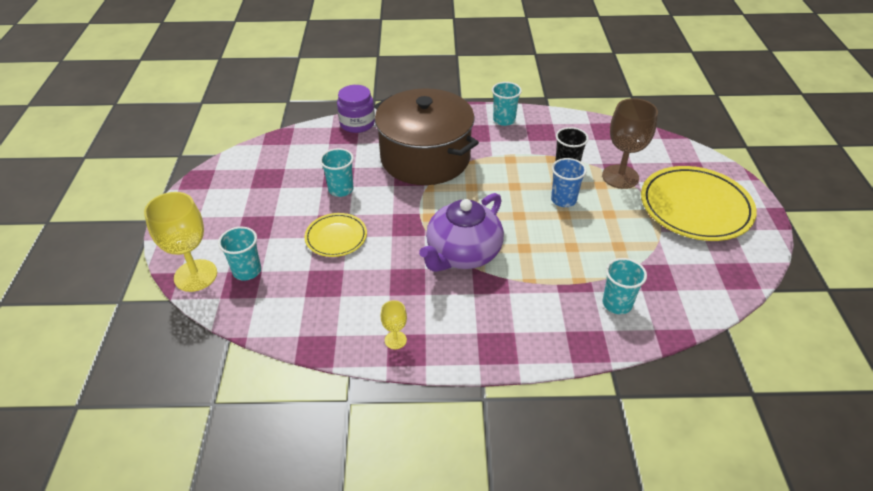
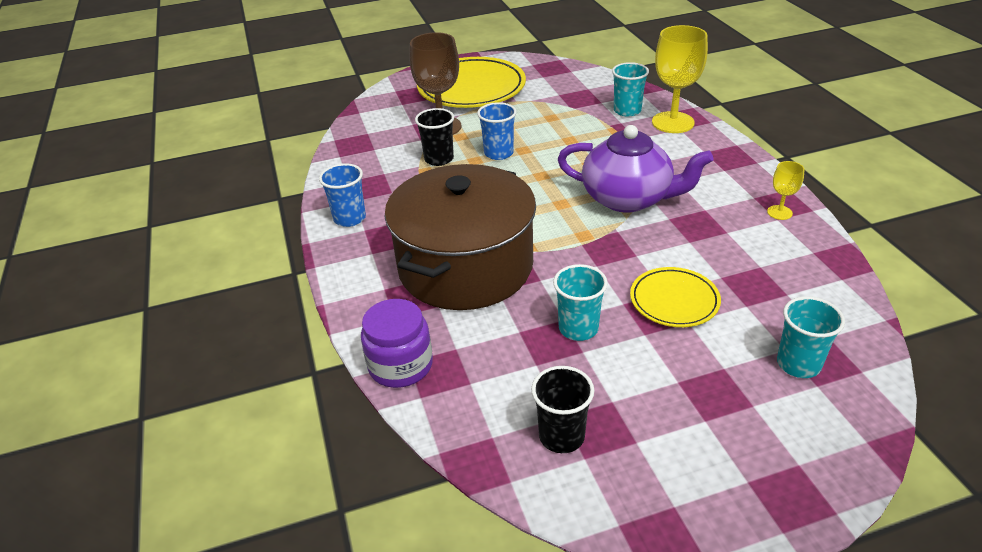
camera: 105 degrees left, 5 degrees down
yellow goblet [144,192,217,292] -> yellow goblet moved to [652,25,708,133]
turquoise cup [492,82,522,126] -> blue cup [319,163,366,227]
none -> black cup [531,366,595,453]

